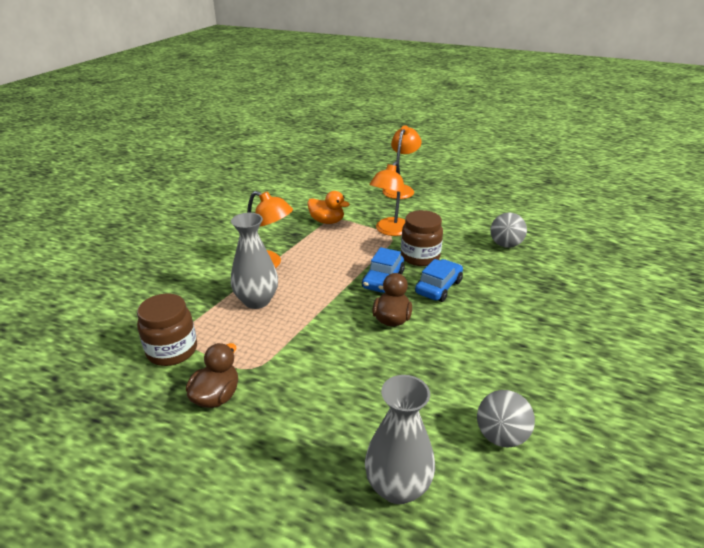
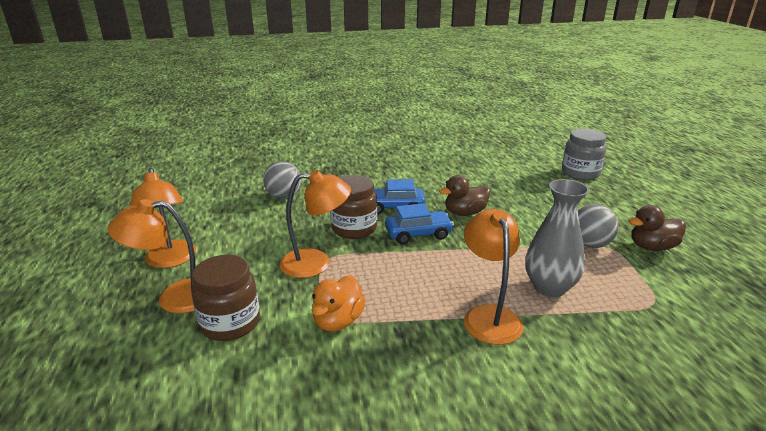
camera: 125 degrees left, 5 degrees down
brown jar [137,294,197,366] -> brown jar moved to [191,255,260,341]
orange duck [307,191,350,224] -> orange duck turned 150 degrees counterclockwise [312,275,366,332]
grey vase [365,375,435,504] -> grey jar [562,129,606,180]
grey ball [477,390,535,448] -> grey ball moved to [578,204,619,248]
none -> orange lamp [130,168,196,268]

